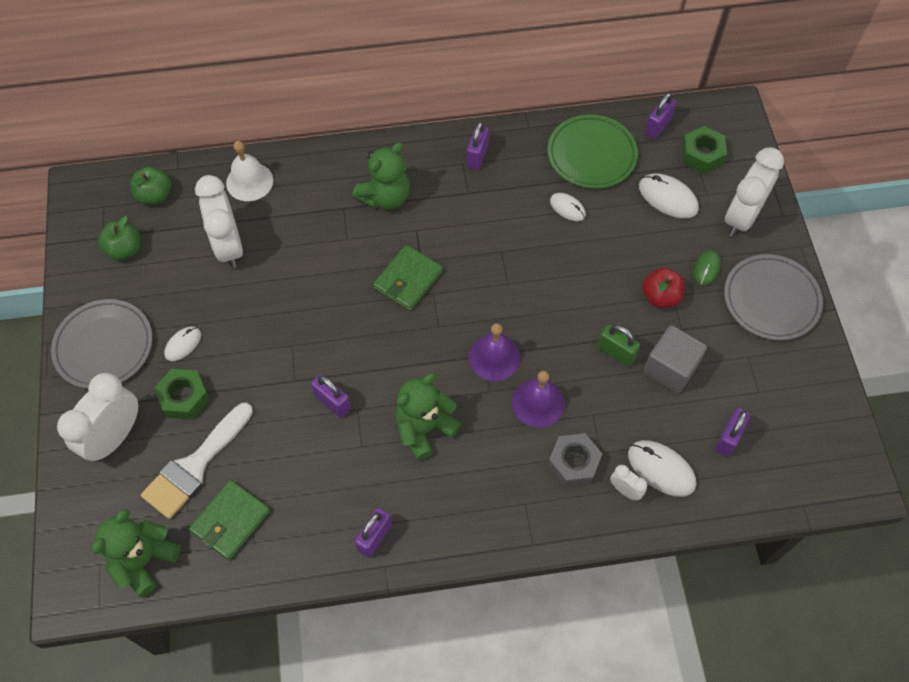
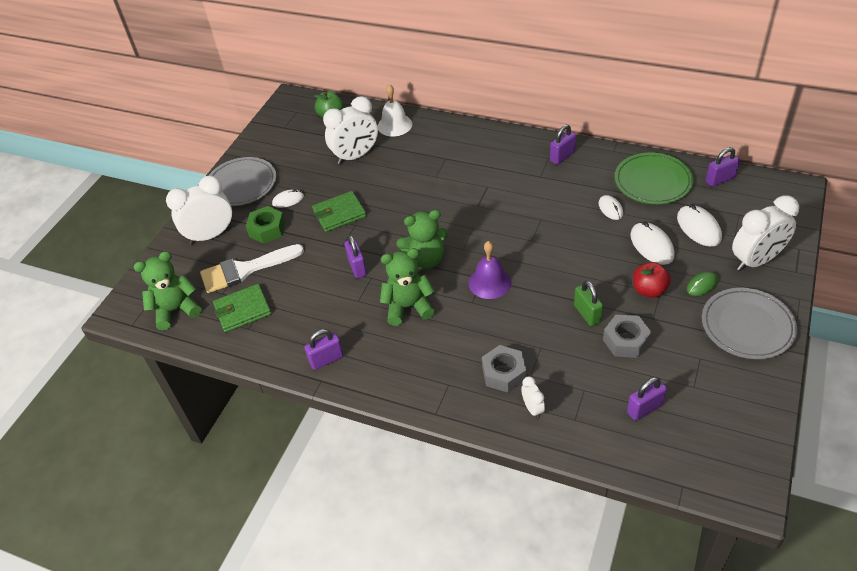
camera: 35 degrees right, 15 degrees down
green apple [98,216,140,261] -> none
white clock [195,175,243,268] -> white clock turned 135 degrees counterclockwise [323,96,378,165]
green teddy bear [352,143,410,210] -> green teddy bear moved to [397,210,448,269]
green wallet [373,245,443,311] -> green wallet moved to [312,191,366,232]
purple bell [512,371,565,428] -> none
white mouse [628,440,696,497] -> white mouse moved to [631,221,674,265]
grey cube [643,325,707,393] -> grey nut [603,315,651,358]
green nut [682,126,727,174] -> none

